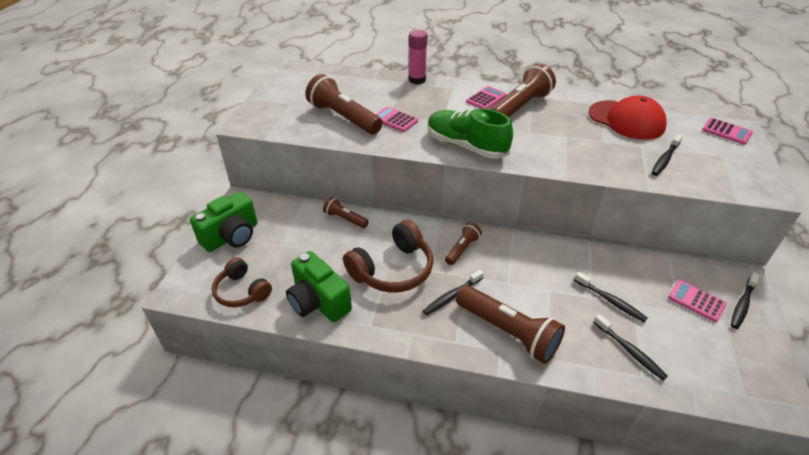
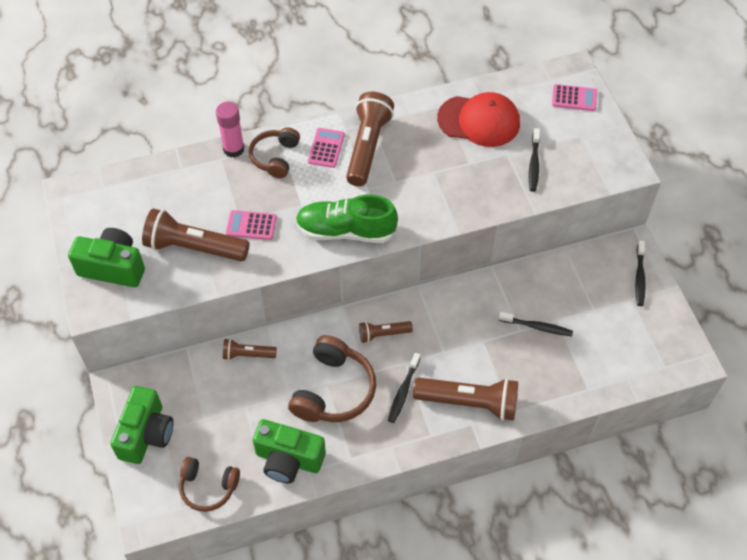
camera: 30 degrees left, 15 degrees up
brown flashlight [445,222,482,265] -> brown flashlight turned 105 degrees counterclockwise [359,321,413,343]
black toothbrush [593,314,668,380] -> none
pink calculator [668,280,727,322] -> none
none -> green camera [68,228,145,287]
none -> brown headphones [249,127,300,178]

